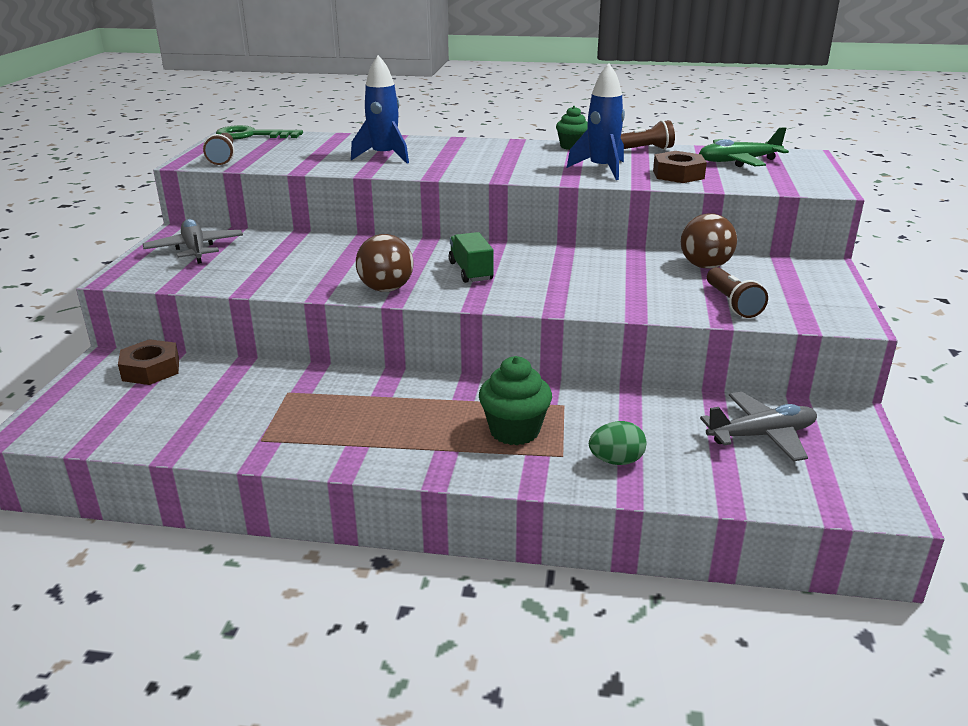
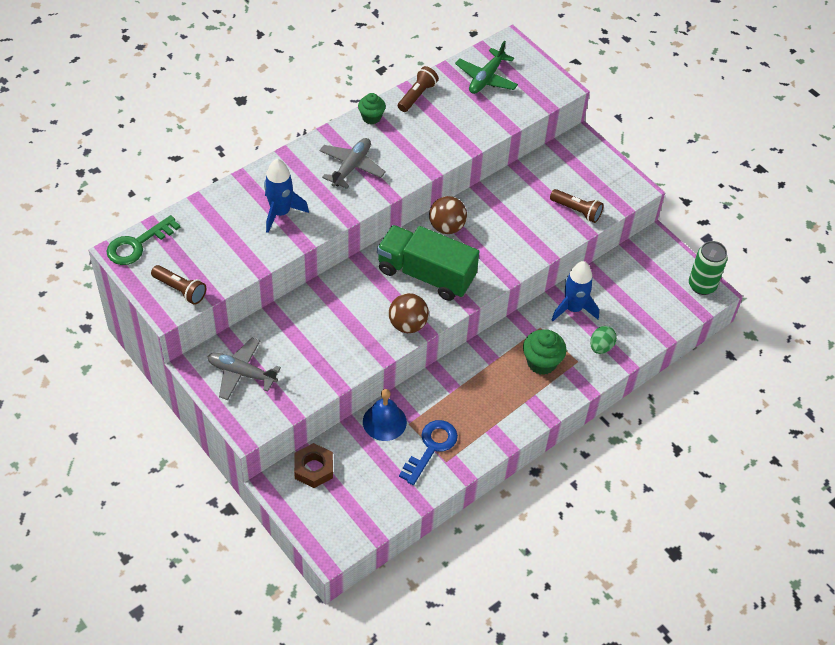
camera: 50 degrees left, 25 degrees up
green truck [449,232,494,283] -> green truck [377,225,479,301], size x1.92
blue rocket [567,63,625,180] -> blue rocket moved to [552,261,599,321]
brown nut [653,151,707,183] -> none
brown ball [681,213,737,268] -> brown ball moved to [429,196,467,234]
grey plane [700,392,817,462] -> grey plane moved to [319,138,386,189]
none -> blue bell [363,389,407,441]
none -> blue key [399,420,458,485]
none -> green can [689,241,728,295]

